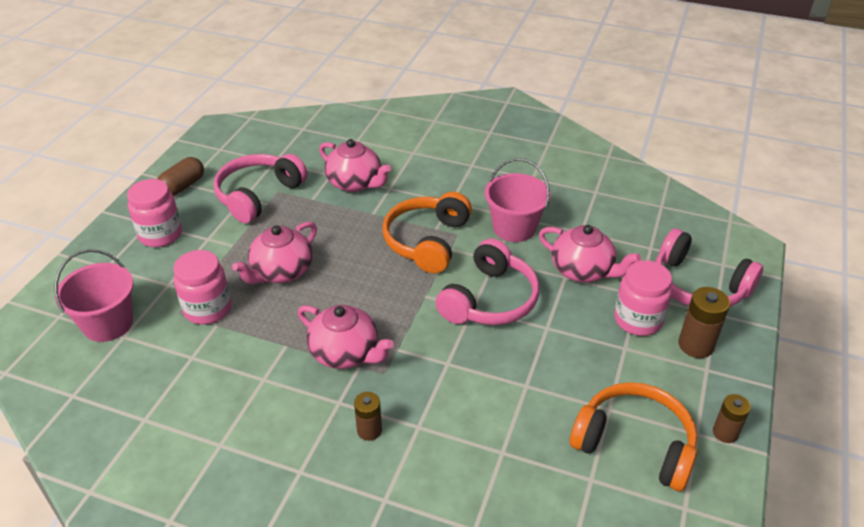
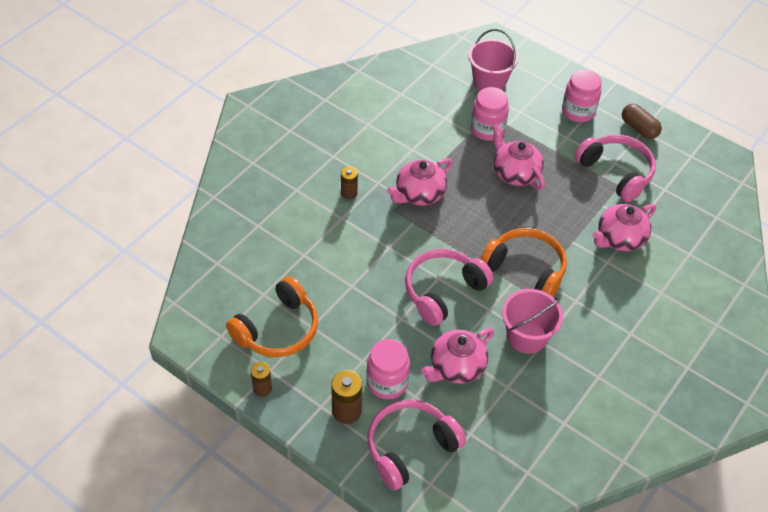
camera: 105 degrees right, 10 degrees up
pink headphones [435,238,540,325] -> pink headphones turned 90 degrees clockwise [405,249,493,326]

